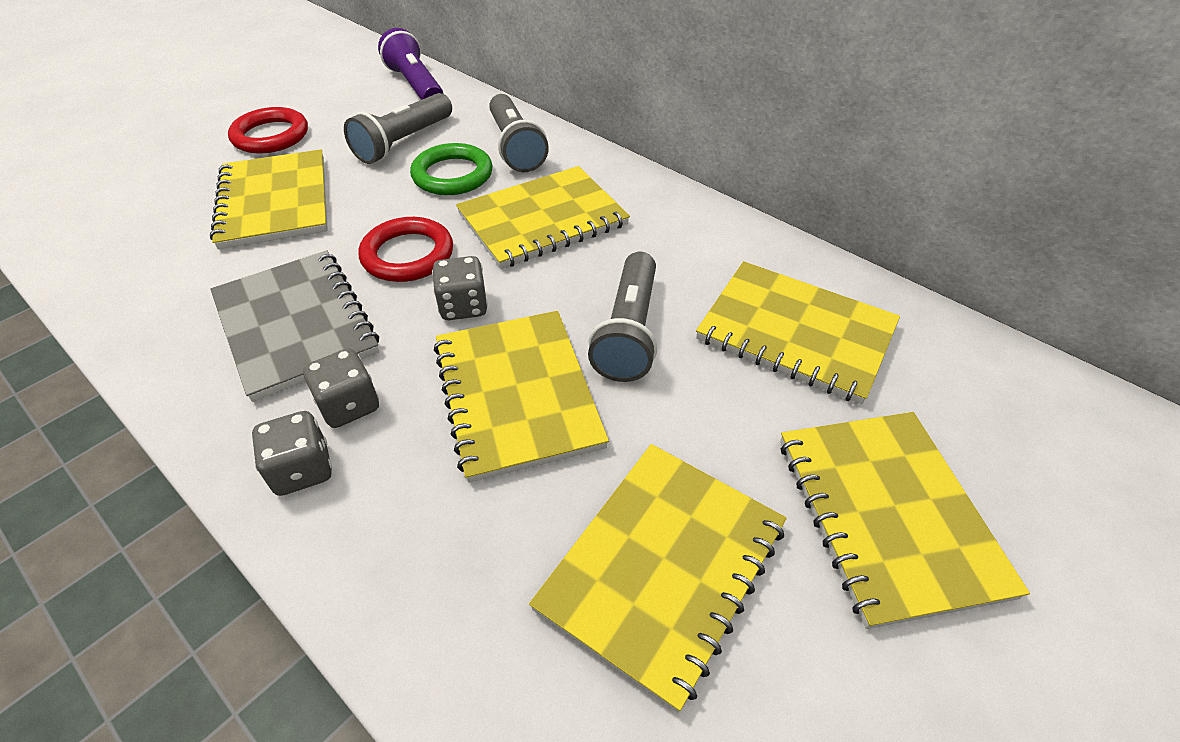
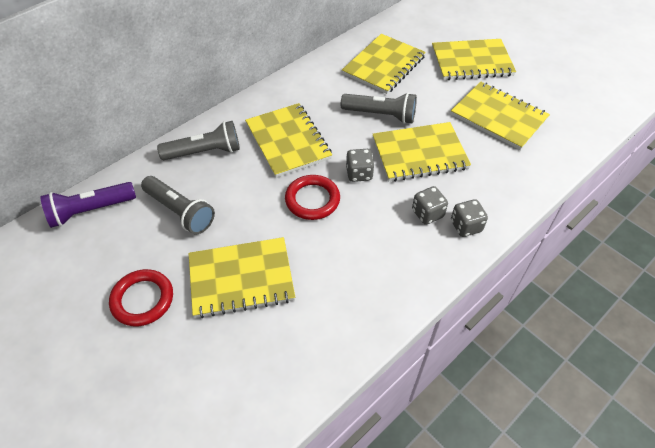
camera: 85 degrees left, 5 degrees up
grey notebook [210,250,379,402] -> none
green ring [410,143,492,195] -> none

